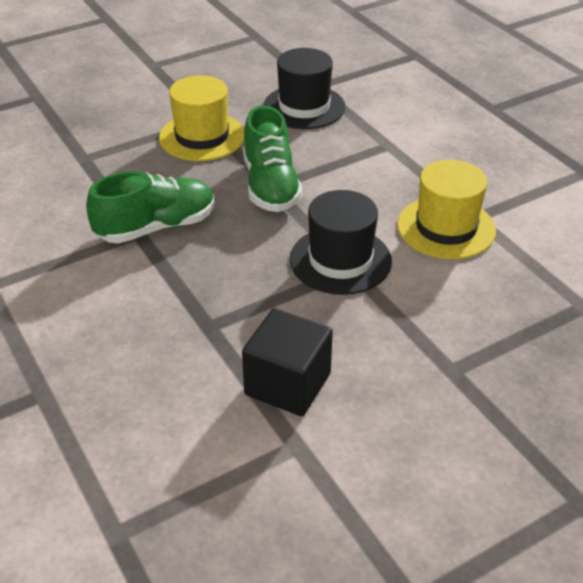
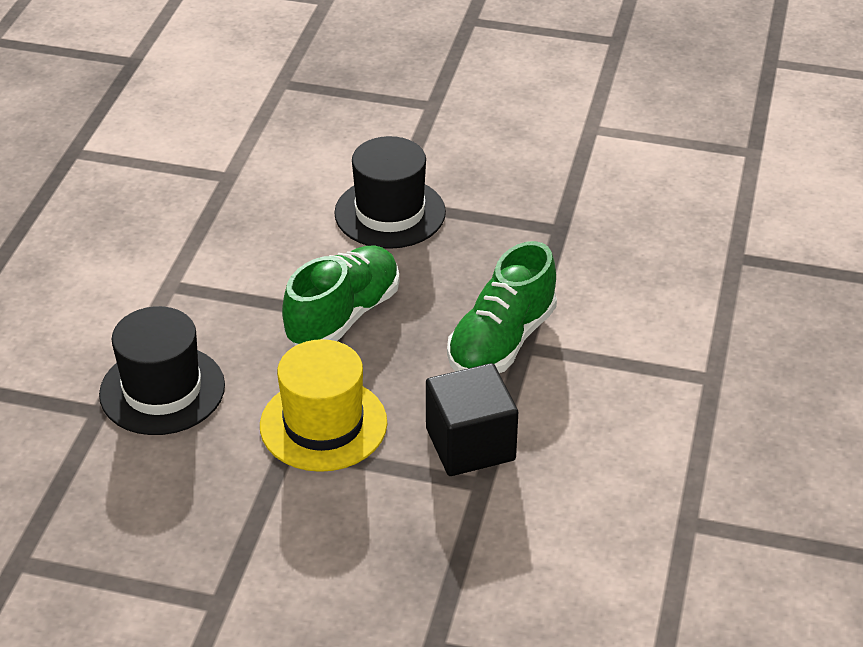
camera: 135 degrees left, 0 degrees up
green shoe [86,171,214,243] -> green shoe turned 75 degrees counterclockwise [447,241,557,373]
black cube [242,308,333,416] -> black cube moved to [426,363,518,476]
yellow hat [397,160,496,259] -> none

